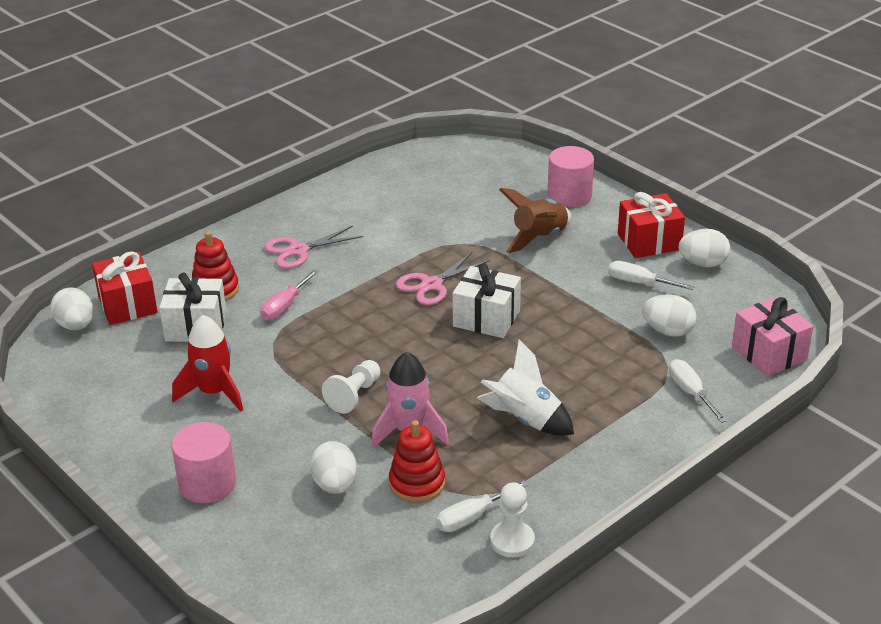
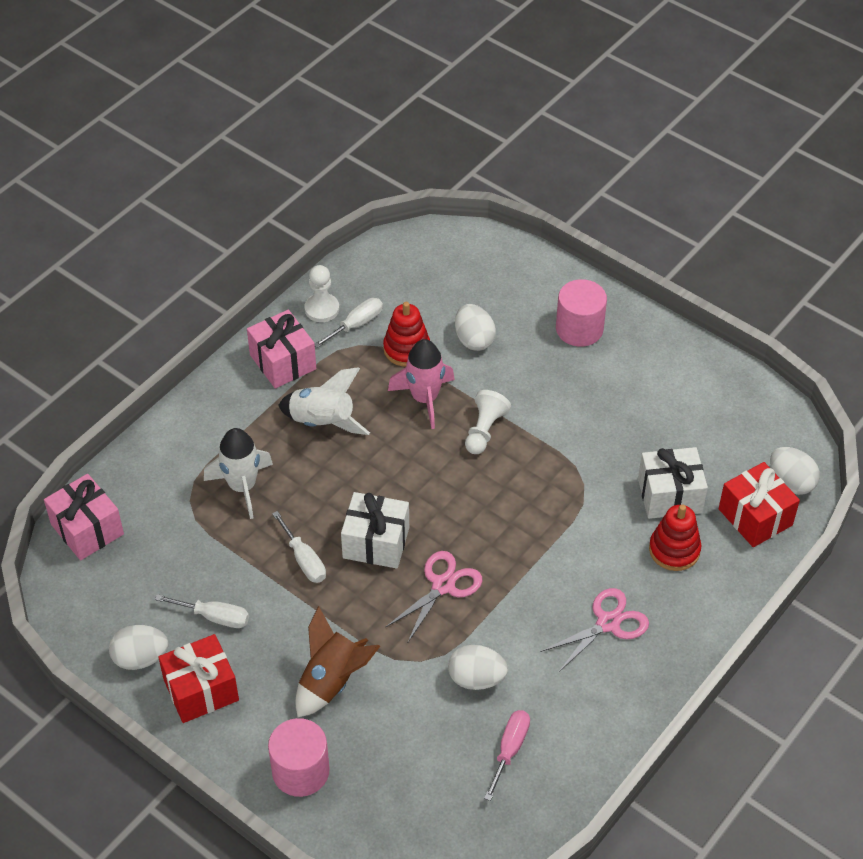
camera: 170 degrees right, 15 degrees up
red rocket [172,315,243,412] -> none
pink screwdriver [260,270,319,320] -> pink screwdriver moved to [484,710,530,801]
white egg [642,295,697,337] -> white egg moved to [448,645,508,690]
white screwdriver [669,359,727,423] -> white screwdriver moved to [272,511,326,583]
none -> white rocket [204,428,273,519]
none -> pink gift [247,310,316,388]

